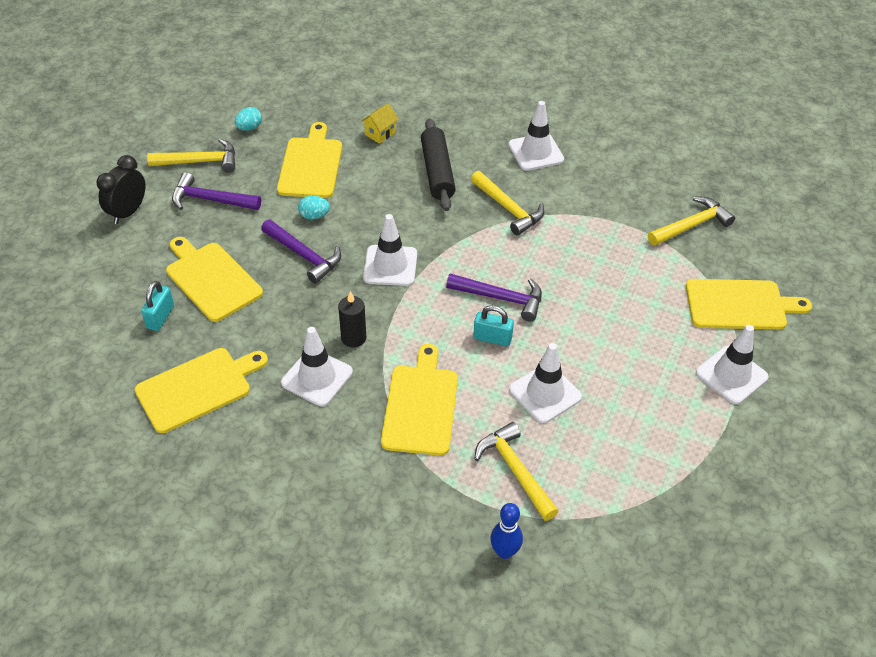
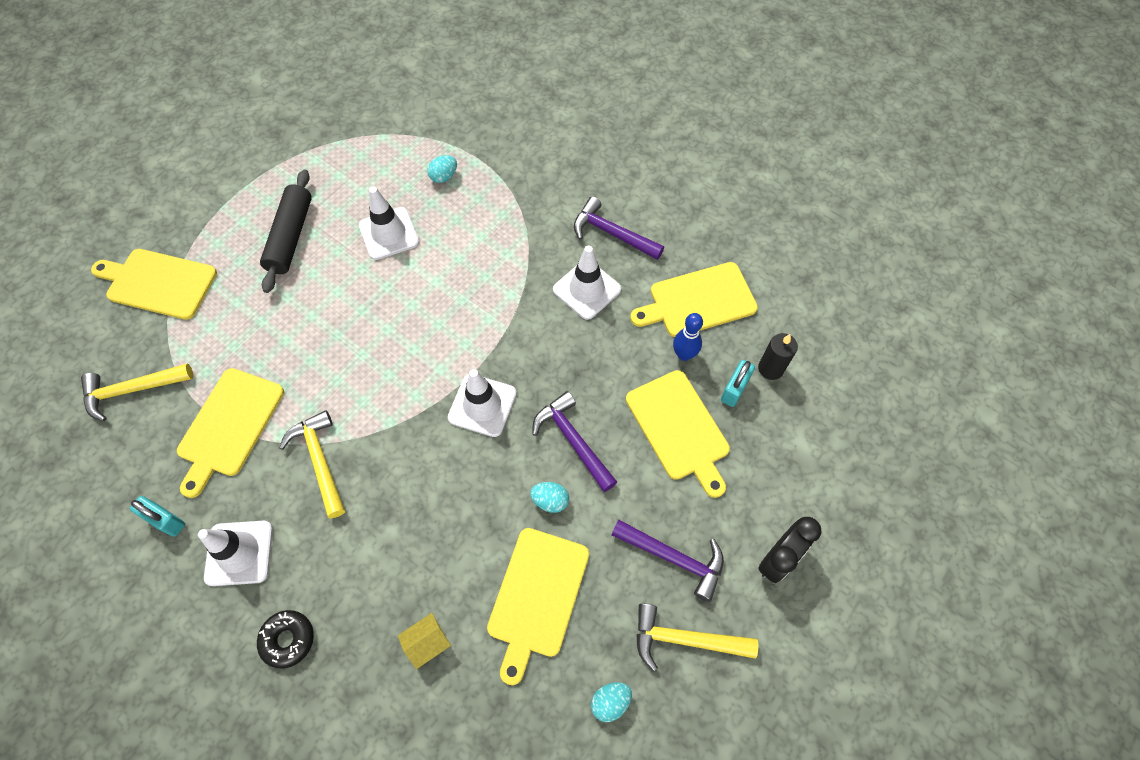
camera: 165 degrees left, 15 degrees up
black candle [338,291,366,348] -> black candle moved to [758,333,798,380]
yellow cutting board [381,344,458,456] -> yellow cutting board moved to [177,368,284,498]
black rolling pin [421,118,456,211] -> black rolling pin moved to [260,170,312,293]
purple hammer [446,273,542,321] -> purple hammer moved to [574,196,664,260]
turquoise padlock [473,305,514,347] -> turquoise padlock moved to [130,496,185,536]
yellow hammer [475,422,559,521] -> turquoise egg [427,155,457,183]
blue bowling pin [490,503,523,559] -> blue bowling pin moved to [673,313,703,361]
white traffic cone [696,325,769,404] -> none
none -> black donut [257,610,314,668]

